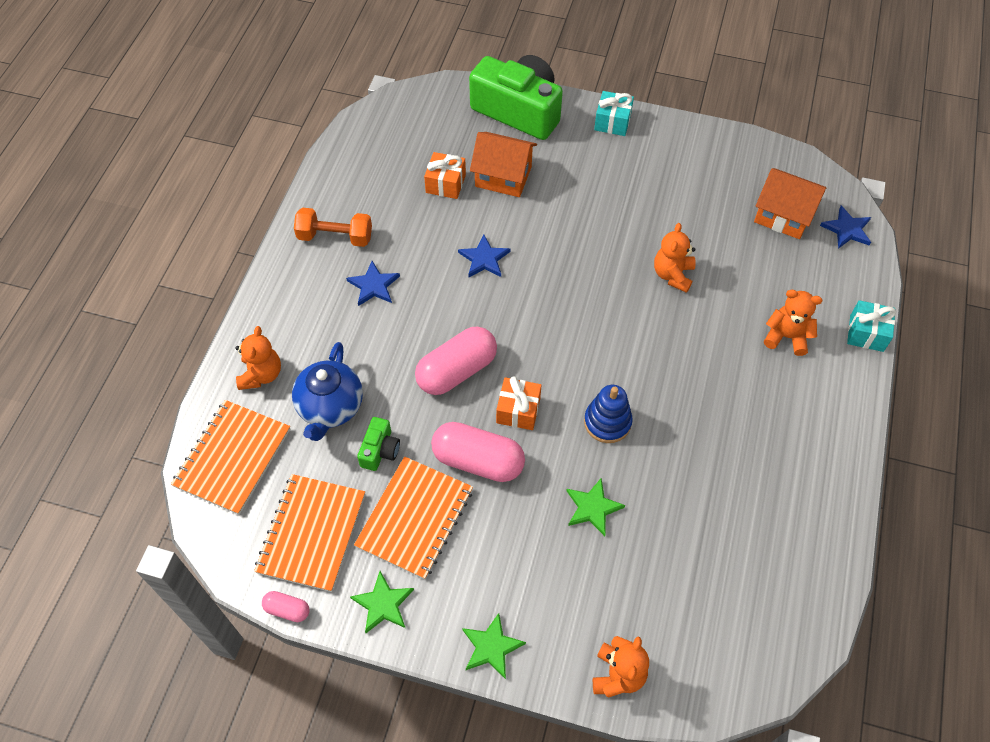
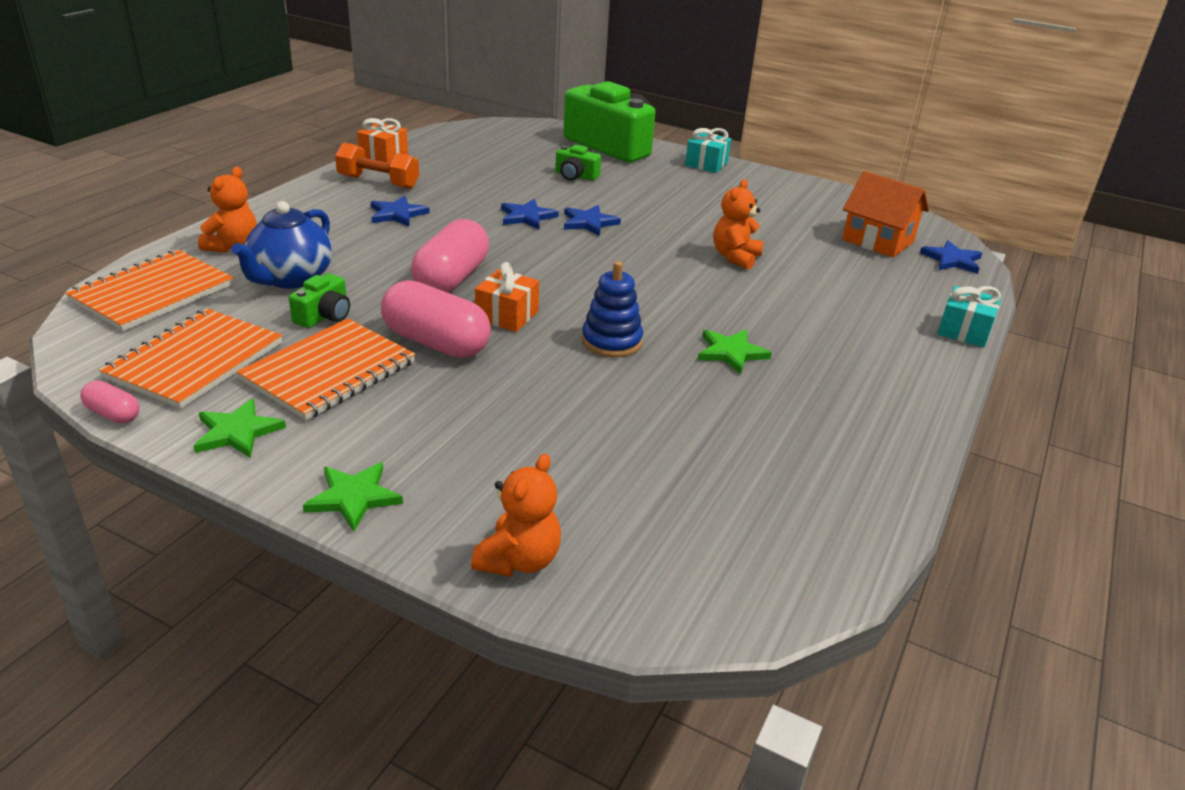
camera: 10 degrees right, 25 degrees down
pink capsule [415,326,497,395] -> pink capsule turned 45 degrees counterclockwise [411,219,489,293]
orange gift [424,152,466,199] -> orange gift moved to [357,118,408,163]
orange house [470,132,537,197] -> green camera [555,145,601,181]
green star [566,478,625,536] -> green star moved to [698,330,772,375]
orange teddy bear [764,290,822,356] -> none
none -> blue star [564,205,621,236]

